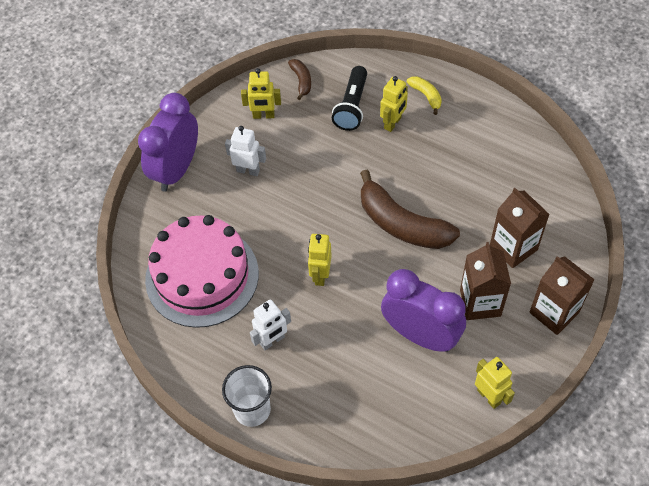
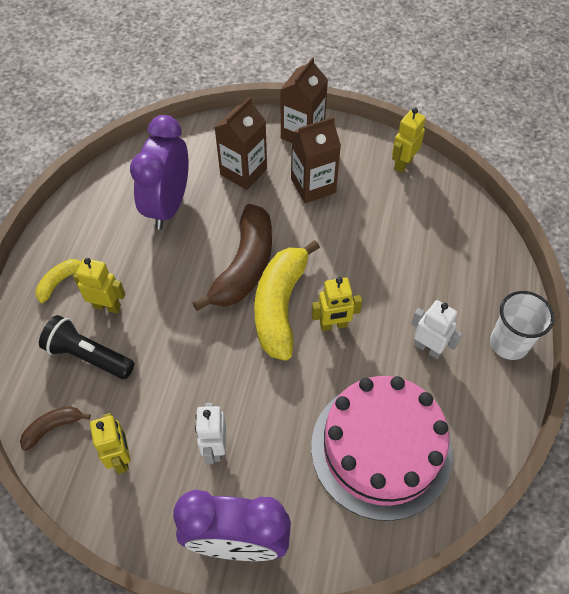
camera: 110 degrees left, 0 degrees up
black flashlight [332,66,367,131] -> black flashlight turned 150 degrees counterclockwise [39,315,134,379]
purple clock [381,269,466,352] -> purple clock moved to [130,115,189,230]
none -> yellow banana [254,240,320,361]

